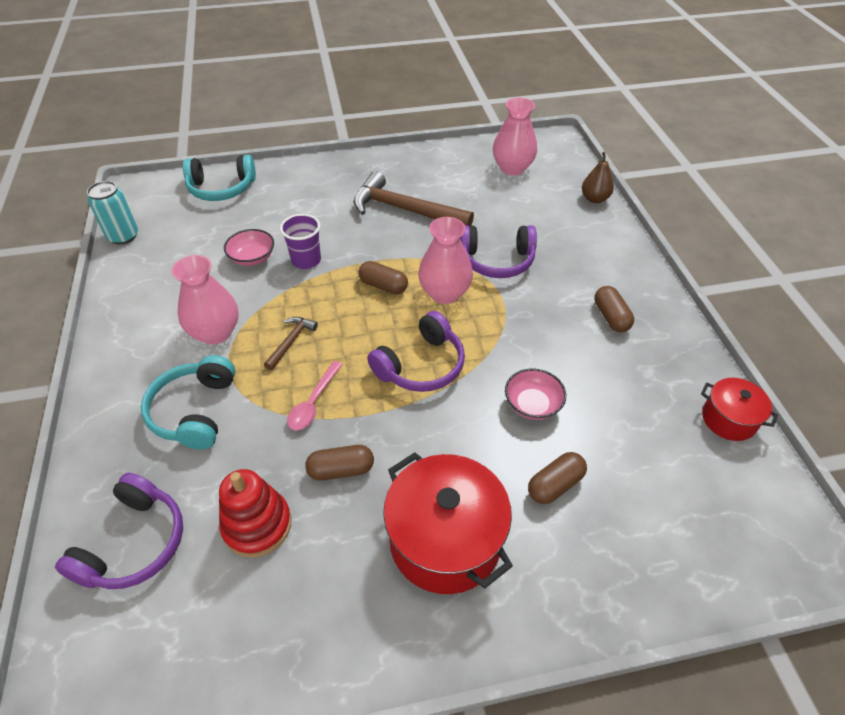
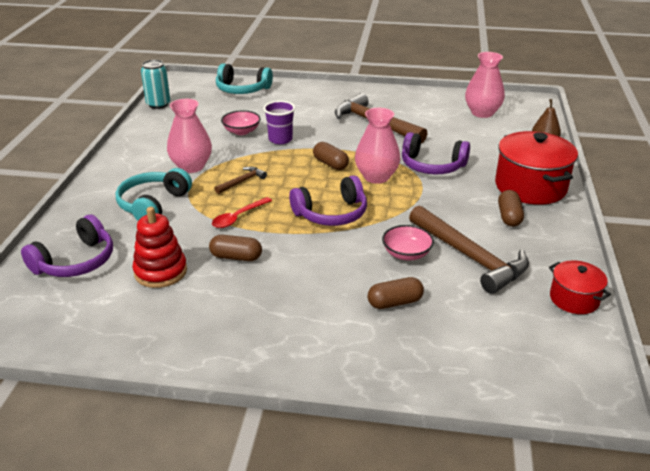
camera: 20 degrees right, 15 degrees down
pink spoon [287,361,343,431] -> red spoon [212,197,272,228]
red pot [383,452,513,594] -> red pot moved to [495,131,578,205]
none -> brown hammer [409,205,529,294]

